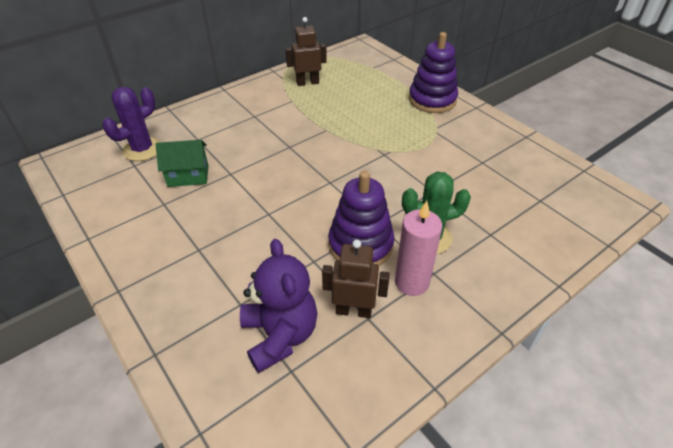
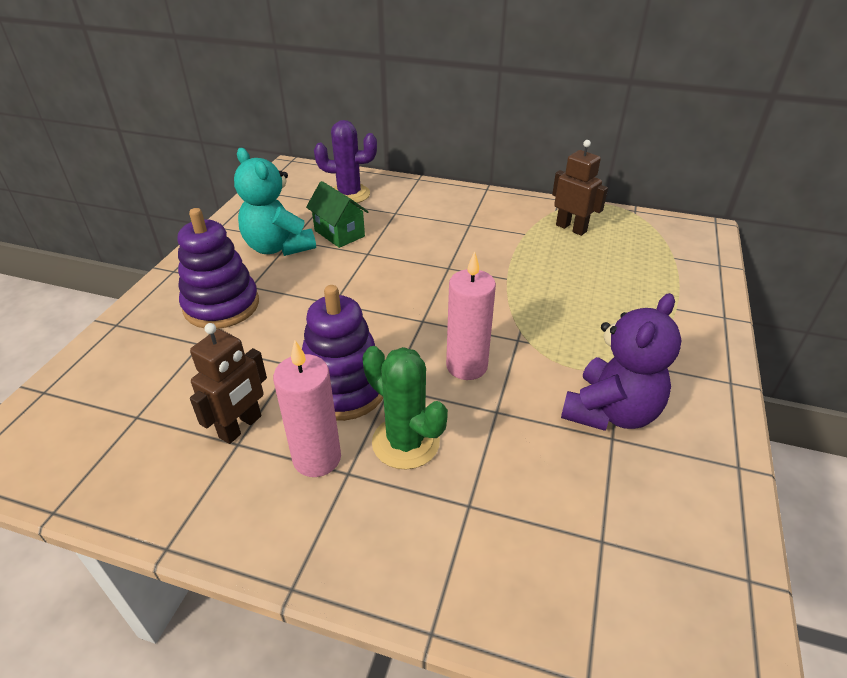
camera: 55 degrees right, 5 degrees down
purple teddy bear [240,239,318,373] -> purple teddy bear moved to [561,293,682,431]
brown robot [322,239,390,318] -> brown robot turned 60 degrees clockwise [190,323,267,444]
purple stacking toy [409,32,458,113] -> purple stacking toy moved to [178,208,259,329]
none -> turquoise teddy bear [234,148,316,256]
none -> pink candle [446,251,496,380]

